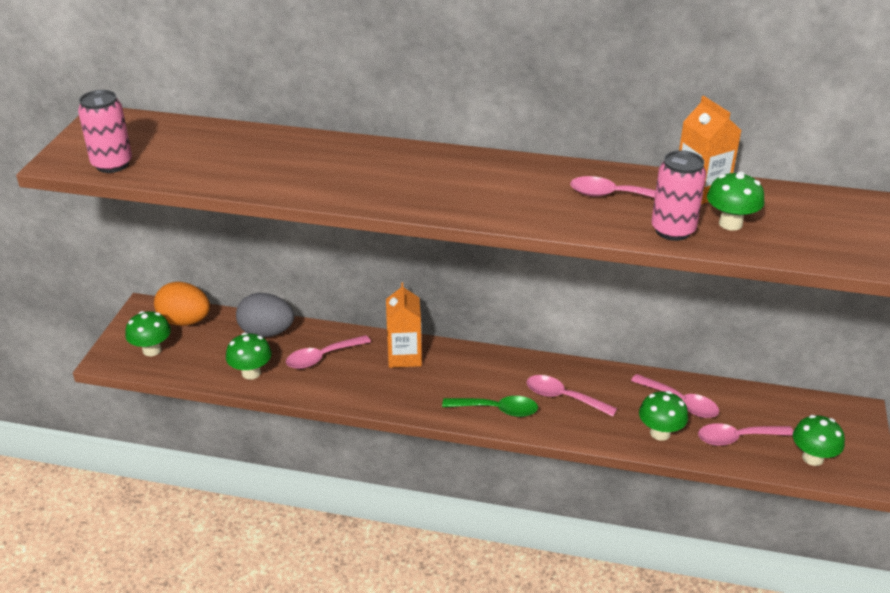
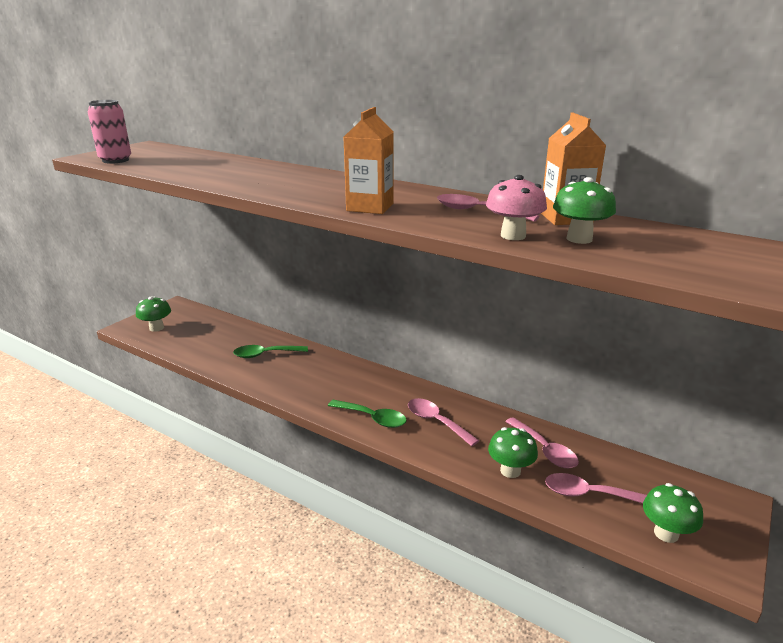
camera: 20 degrees right, 10 degrees down
orange egg [154,282,210,326] -> none
green mushroom [226,333,272,380] -> none
grey egg [236,293,294,337] -> none
pink spoon [286,335,371,369] -> green spoon [233,345,308,358]
orange carton [386,282,422,368] -> orange carton moved to [344,107,394,214]
pink can [651,151,706,241] -> pink mushroom [486,175,547,240]

